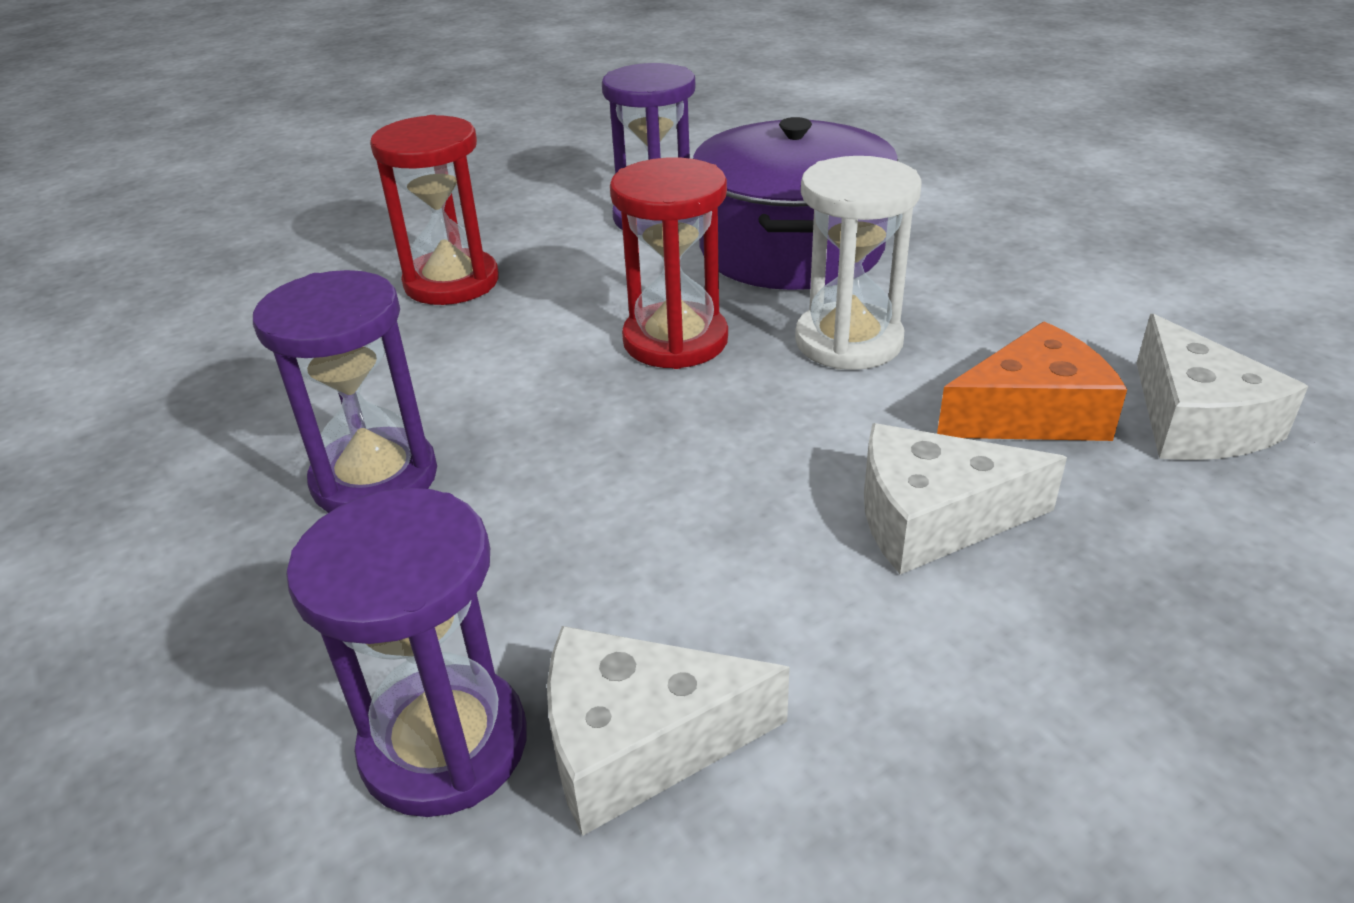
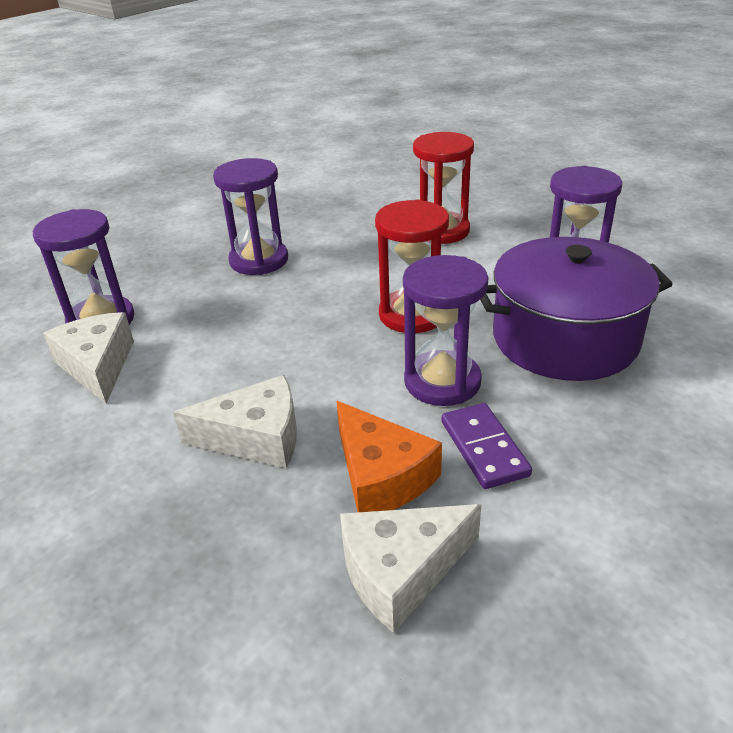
camera: 75 degrees right, 0 degrees up
white hourglass [795,156,921,370] -> purple hourglass [403,255,489,406]
white cheese [864,423,1067,575] -> white cheese turned 105 degrees clockwise [173,375,297,468]
none -> purple domino [442,403,532,489]

